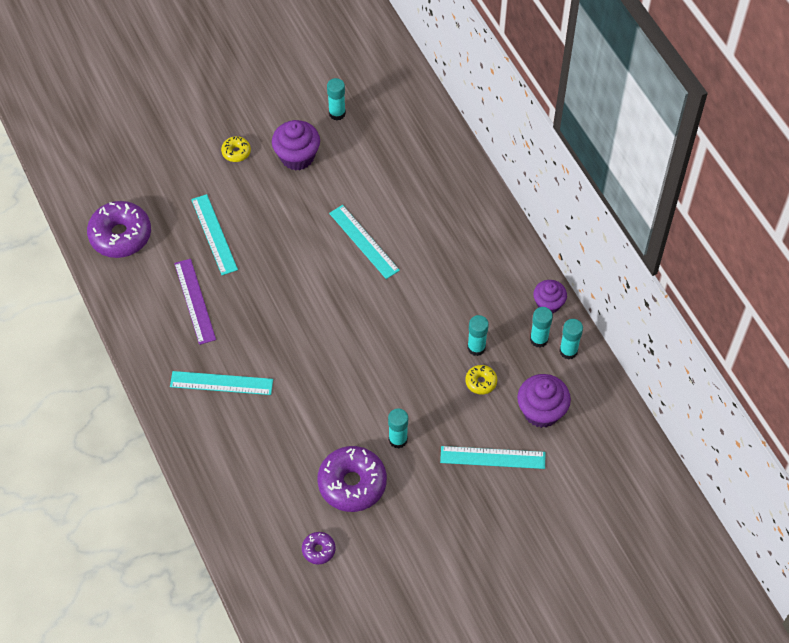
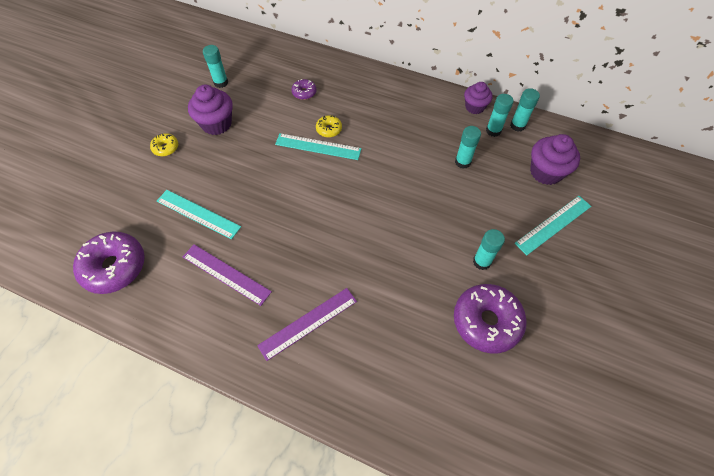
camera: 40 degrees left, 0 degrees up
turquoise ruler [170,371,273,395] -> purple ruler [257,288,357,361]
purple donut [302,532,336,564] -> purple donut moved to [291,79,317,100]
yellow donut [465,365,497,395] -> yellow donut moved to [316,115,342,137]

